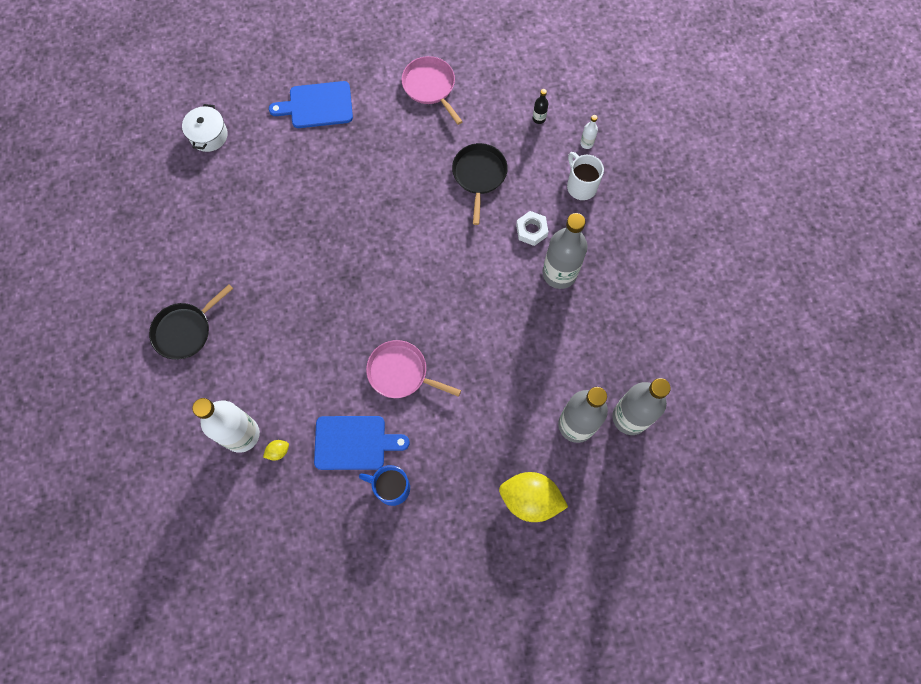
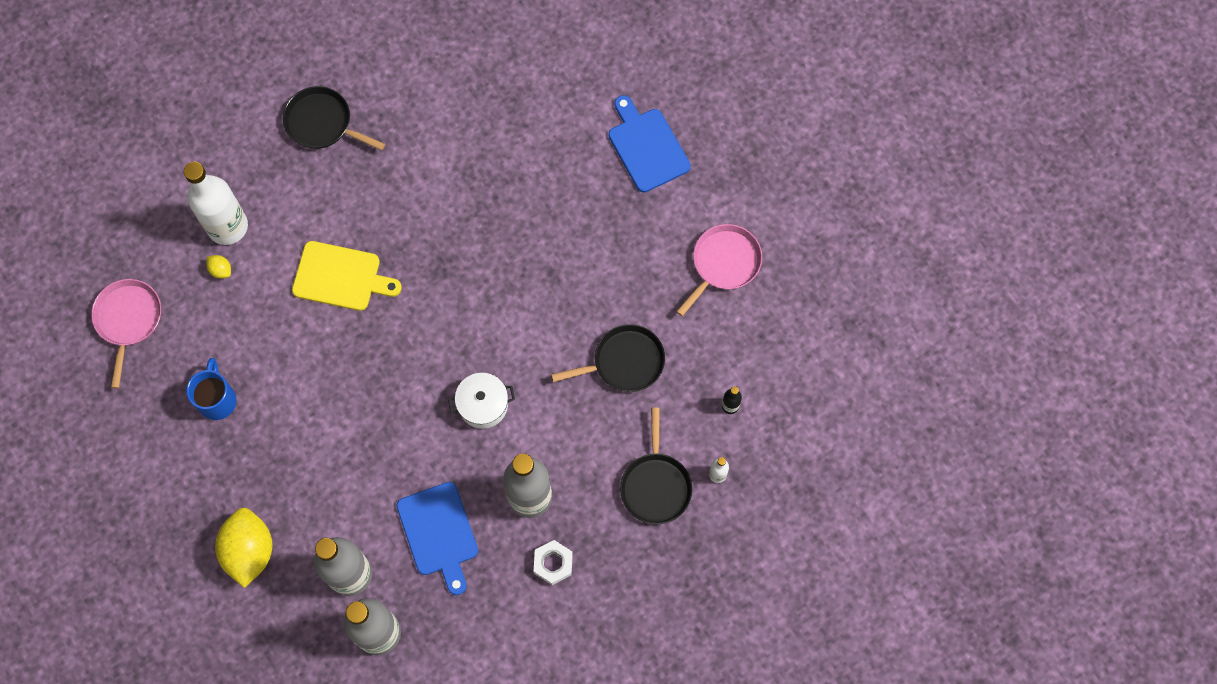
camera: 70 degrees right, 0 degrees up
white pot [182,104,228,152] -> white pot moved to [448,373,515,429]
blue cutting board [314,416,410,470] -> blue cutting board moved to [397,482,478,595]
pink pan [366,340,461,398] -> pink pan moved to [91,279,161,388]
white nut [516,211,548,246] -> white nut moved to [534,540,573,585]
white mug [567,152,604,200] -> black pan [620,408,692,524]
none -> yellow cutting board [292,241,402,311]

